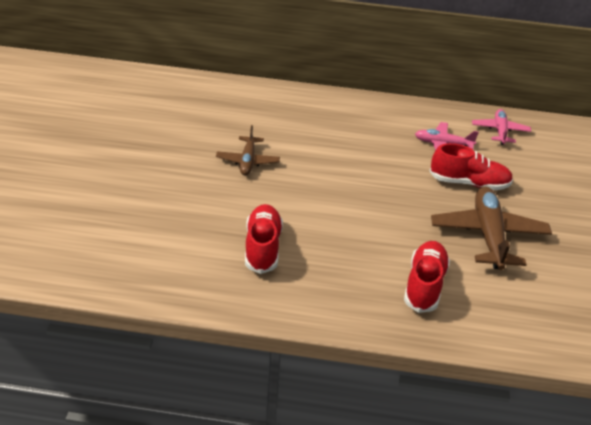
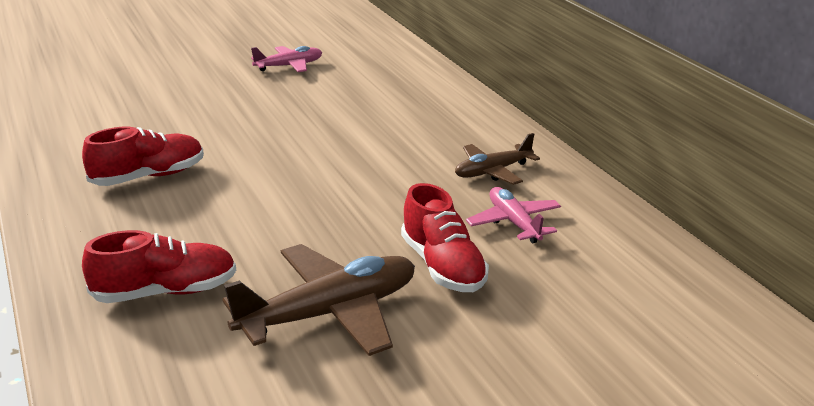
camera: 60 degrees right, 10 degrees down
brown plane [216,125,280,175] -> brown plane moved to [455,133,540,185]
pink plane [472,109,531,145] -> pink plane moved to [251,46,322,72]

